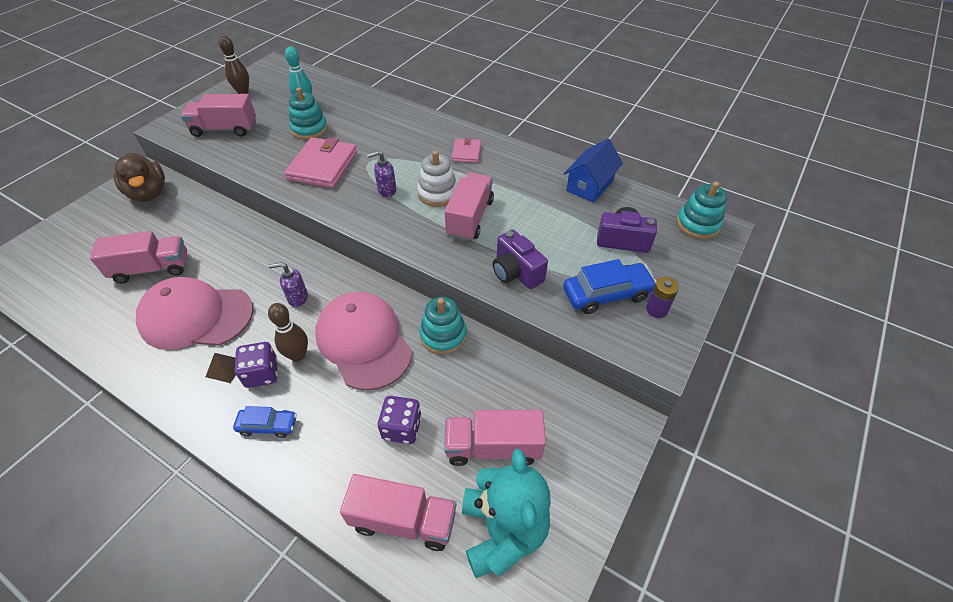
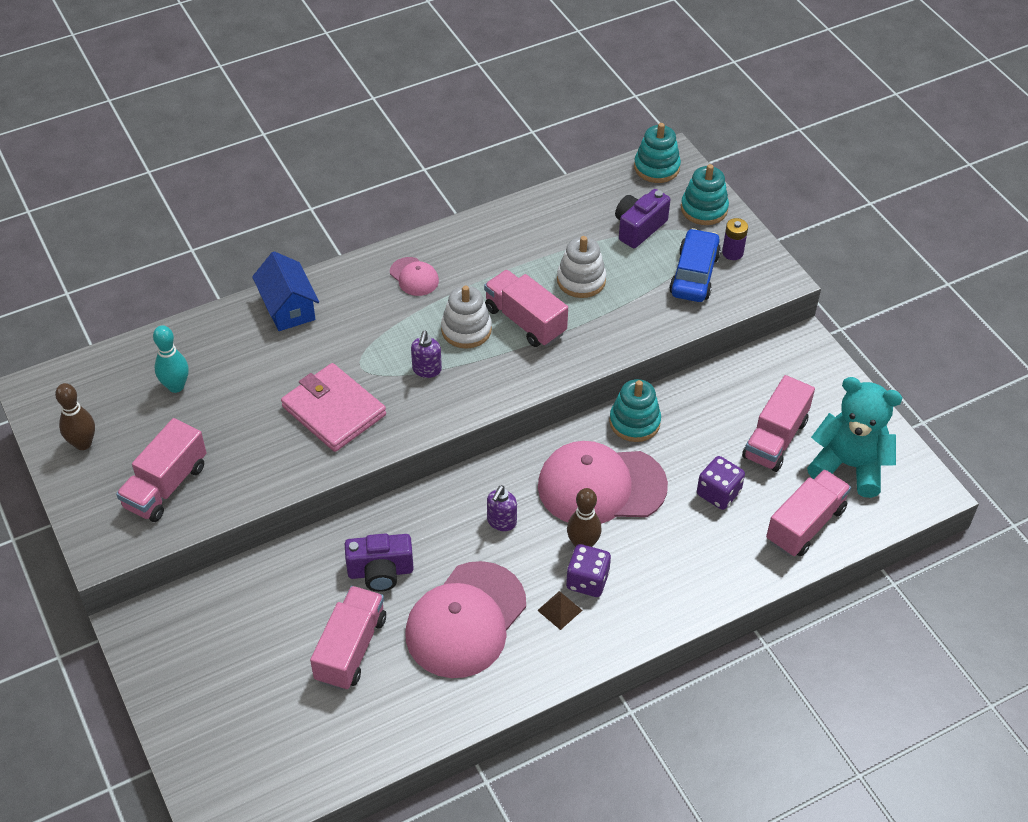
camera: 60 degrees left, 0 degrees up
brown duck [113,153,165,202] -> none
blue car [233,406,297,438] -> none
turquoise stacking toy [289,87,328,140] -> turquoise stacking toy moved to [681,164,729,225]
pink wallet [452,138,481,163] -> pink cap [390,257,439,296]
purple camera [493,229,548,289] -> purple camera moved to [345,534,414,592]
blue house [564,139,623,203] -> blue house moved to [252,251,319,331]
none -> white stacking toy [557,236,606,298]

